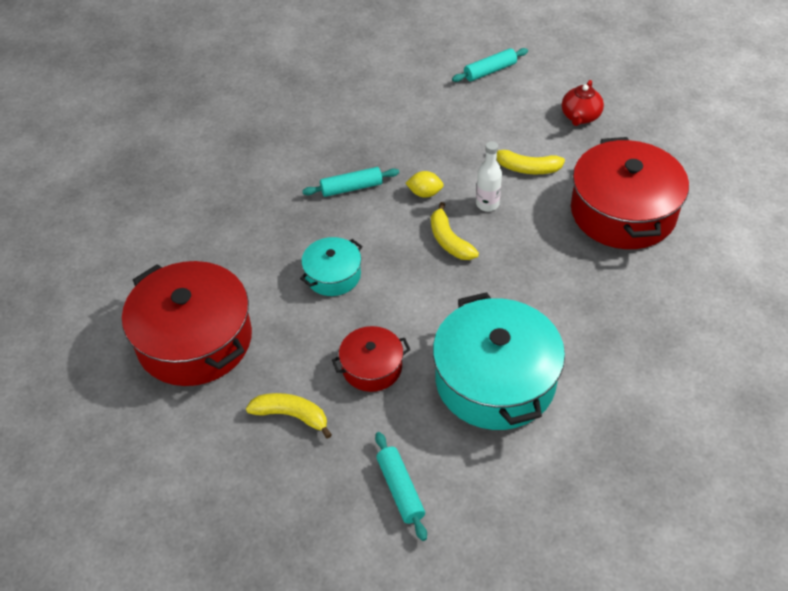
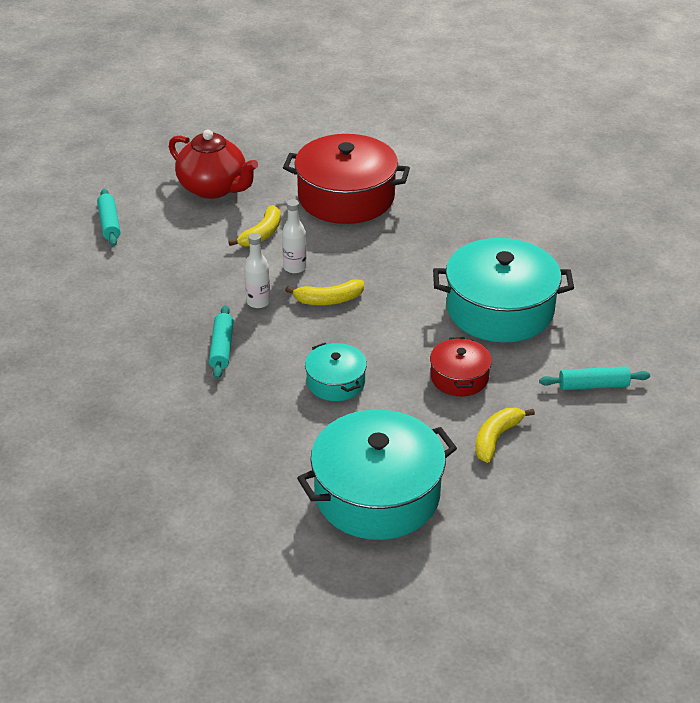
camera: 75 degrees left, 10 degrees down
red pot [122,261,252,386] -> turquoise pot [297,409,457,540]
yellow lemon [406,171,444,198] -> white bottle [244,233,270,308]
red teapot [562,80,604,126] -> red teapot [169,130,258,199], size x1.70

